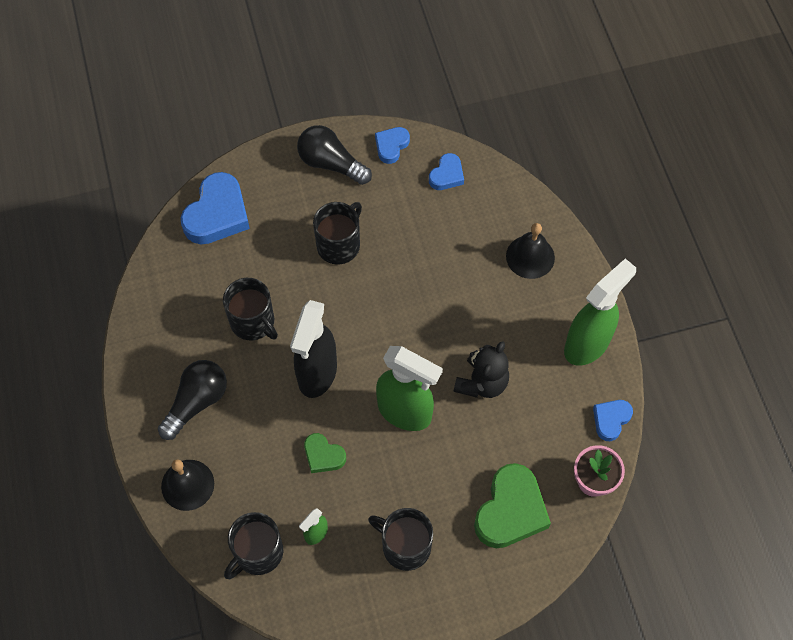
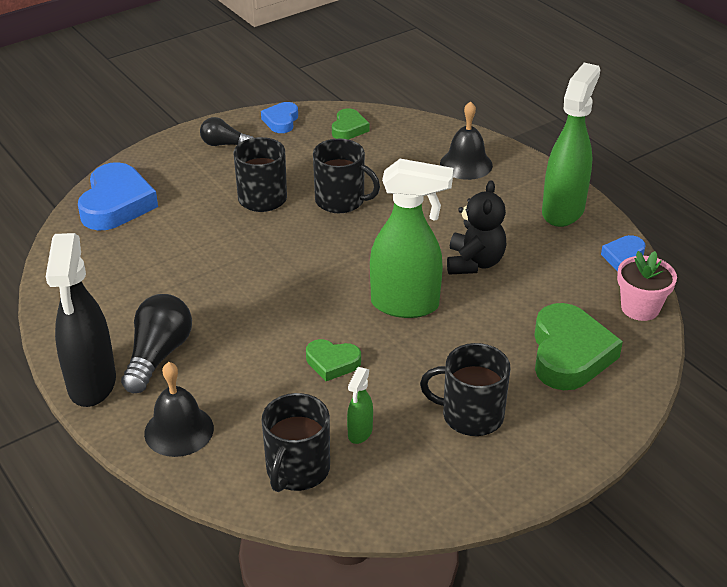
camera: 20 degrees left, 25 degrees down
black mug [223,278,278,340] -> black mug moved to [313,139,380,213]
black spray bottle [290,300,337,398] -> black spray bottle moved to [46,233,116,407]
black light bulb [297,125,372,185] -> black light bulb [200,117,254,146], size x0.63
blue heart [429,153,464,190] -> green heart [332,108,369,139]

